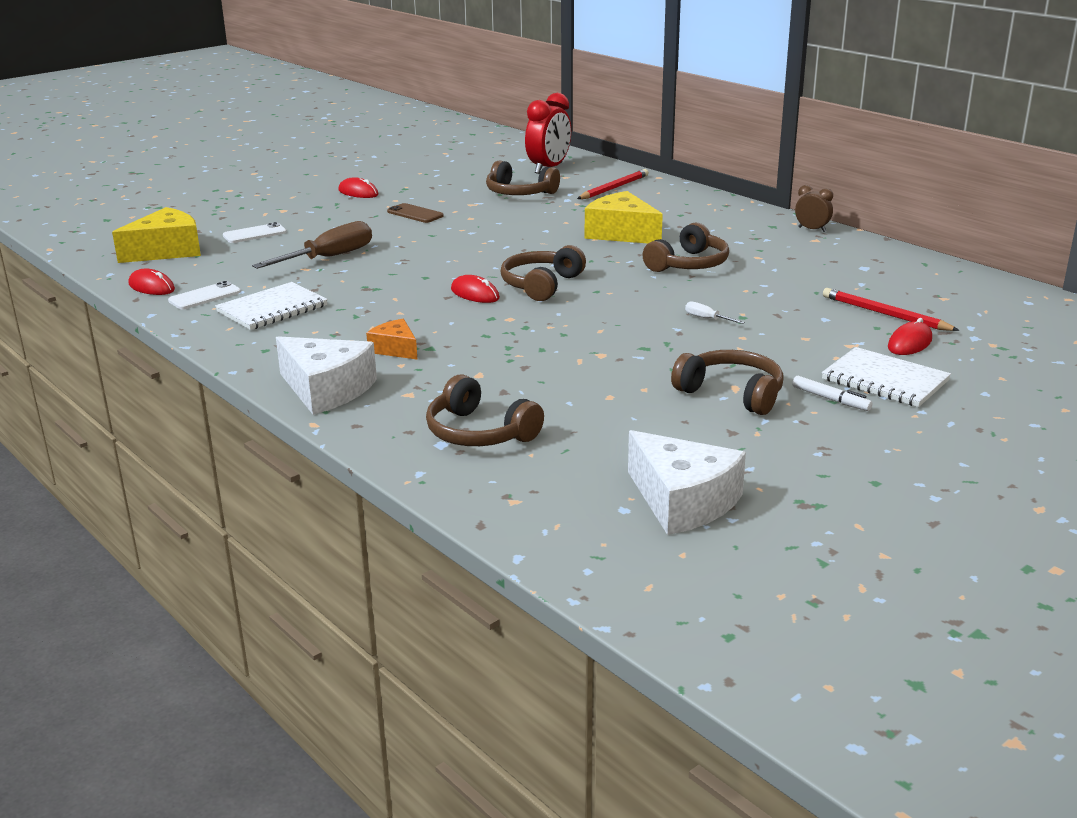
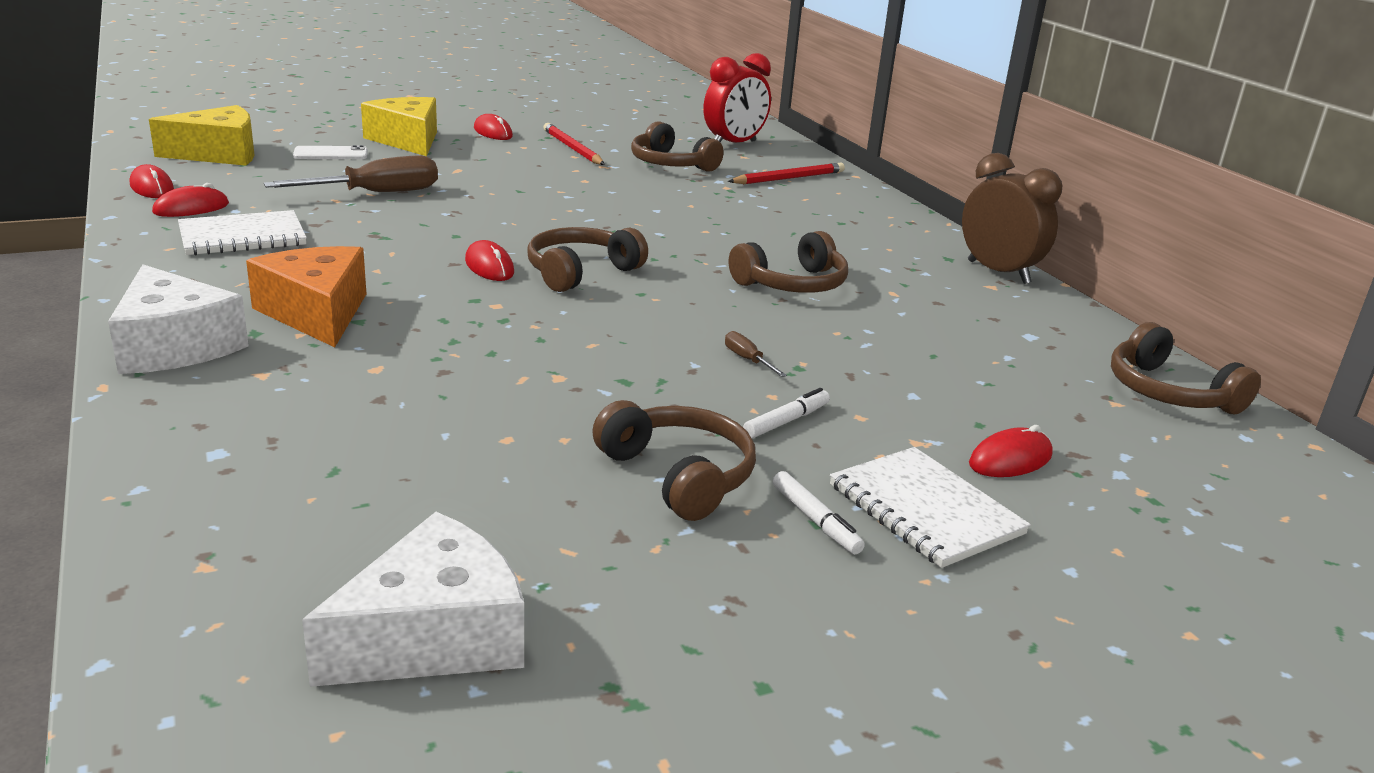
camera: 15 degrees right, 0 degrees up
white phone [168,281,241,309] -> red mouse [152,183,229,217]
orange cheese [366,319,418,360] -> orange cheese [246,246,366,347], size x1.79
brown phone [387,203,444,223] -> none
brown headphones [426,375,544,446] -> brown headphones moved to [1111,322,1261,414]
yellow cheese [585,191,663,243] -> yellow cheese moved to [361,97,437,156]
white cheese [628,430,746,535] -> white cheese turned 105 degrees counterclockwise [302,512,524,687]
white screwdriver [685,301,745,324] -> brown screwdriver [725,331,787,377]
brown clock [795,185,833,232] -> brown clock [962,153,1062,284], size x1.88
red pencil [823,288,959,331] -> red pencil moved to [543,123,605,165]
none -> white marker [743,388,830,438]

